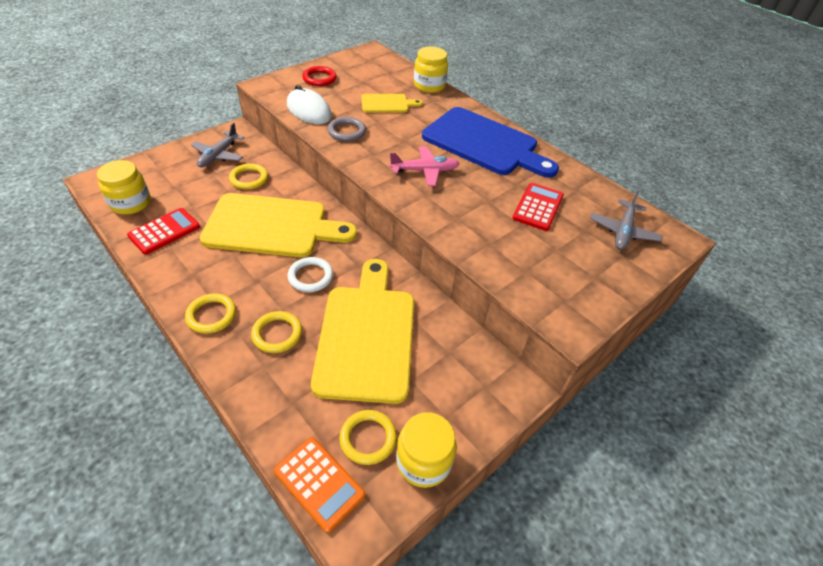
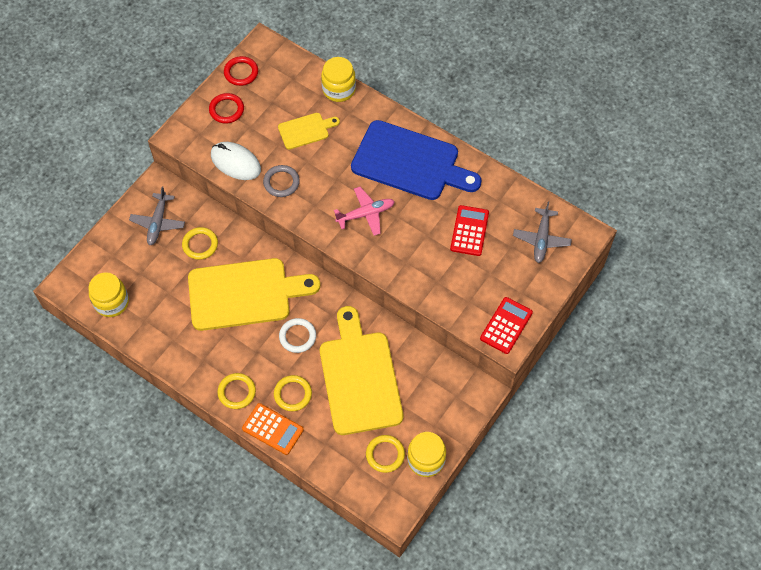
camera: 10 degrees left, 15 degrees up
red calculator [127,208,200,255] -> red calculator moved to [480,297,533,354]
orange calculator [274,437,365,533] -> orange calculator moved to [242,403,304,455]
none -> red ring [224,56,258,86]

